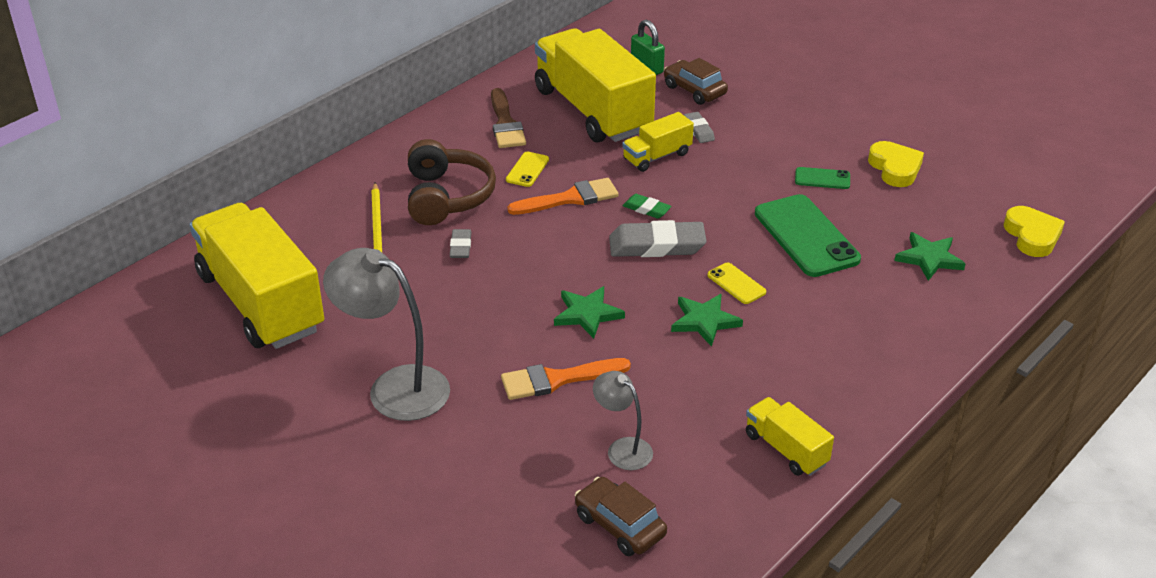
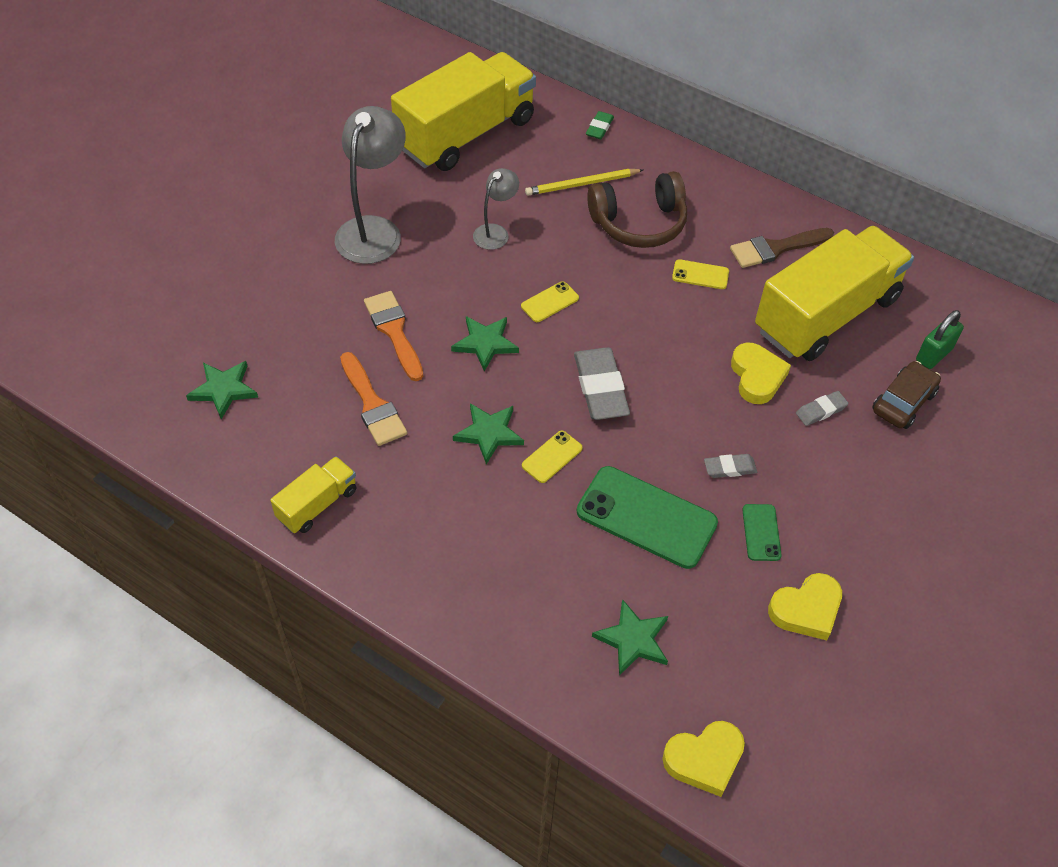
camera: 80 degrees right, 15 degrees up
grey eraser [450,229,472,258] -> grey eraser moved to [704,454,757,478]
orange brush [507,178,619,215] -> orange brush moved to [340,352,407,446]
brown car [575,477,667,556] -> green star [186,361,258,419]
grey lamp [593,371,653,470] -> grey lamp moved to [473,168,519,250]
yellow truck [622,112,694,172] -> yellow heart [731,343,791,404]
green eraser [623,194,672,219] -> green eraser moved to [586,111,614,139]
green phone [755,194,861,277] -> green phone turned 60 degrees clockwise [577,466,718,569]
none -> yellow phone [521,281,579,322]

